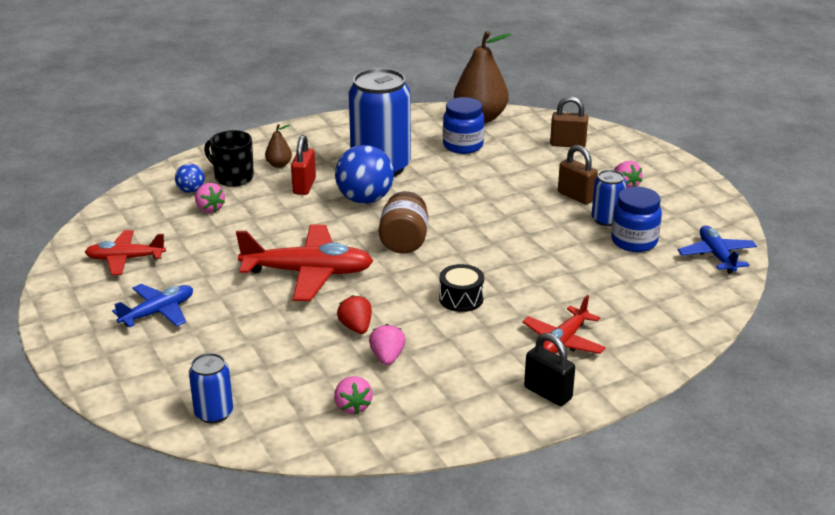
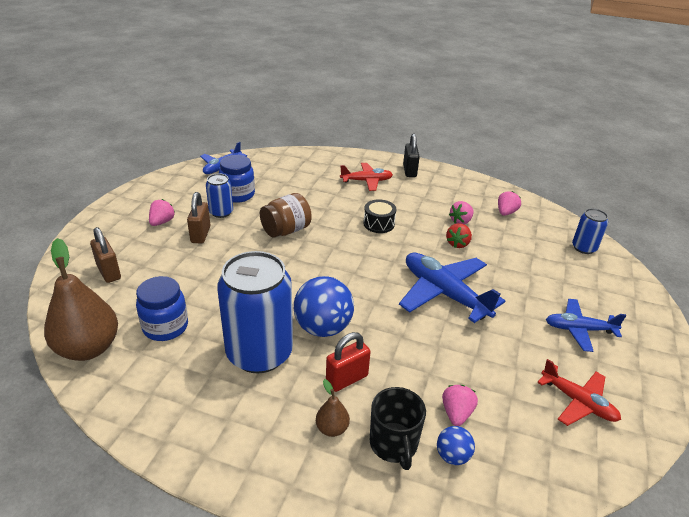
camera: 135 degrees left, 5 degrees up
red plane [236,224,373,301] -> blue plane [399,253,505,323]
brown jar [379,191,428,254] -> brown jar moved to [260,193,312,238]

